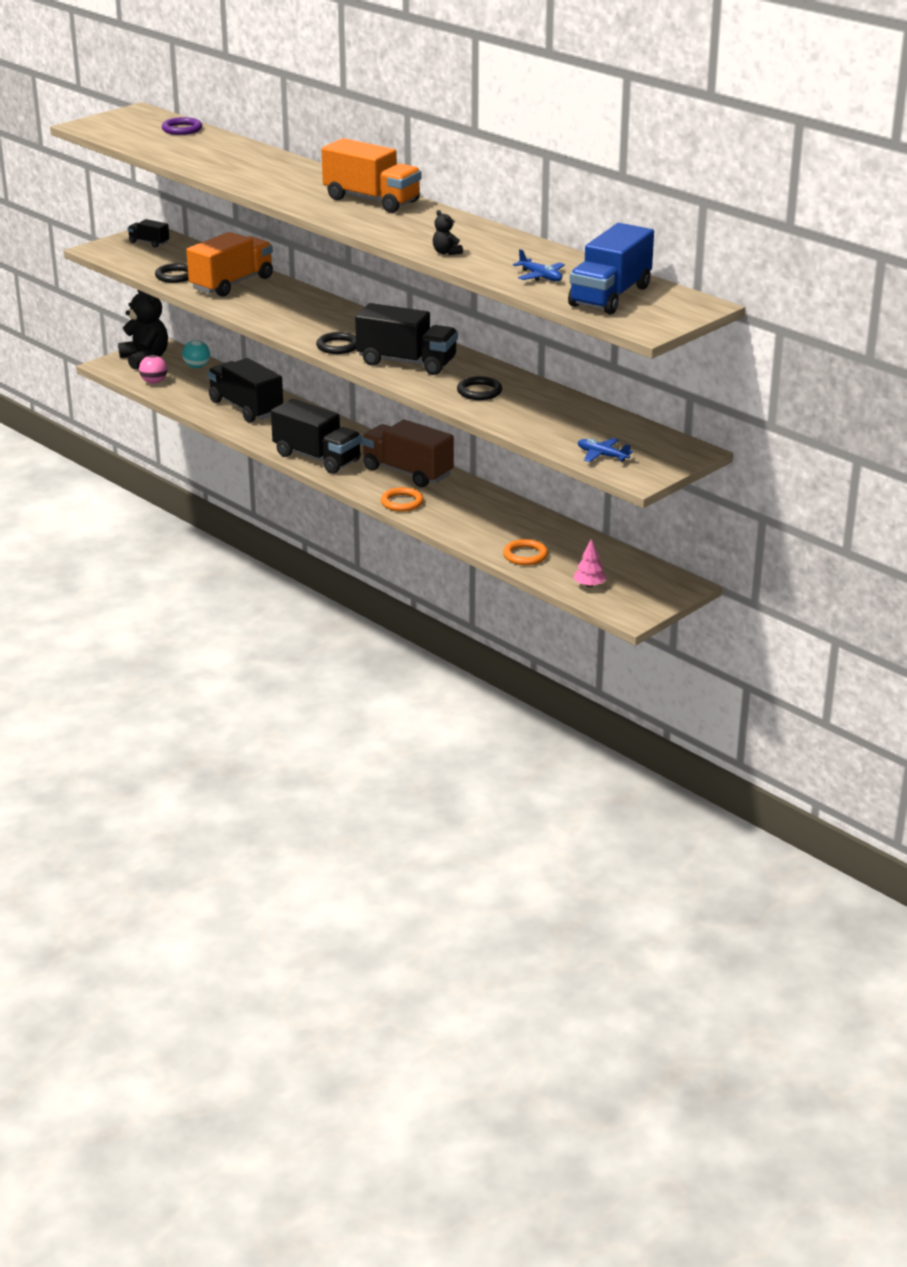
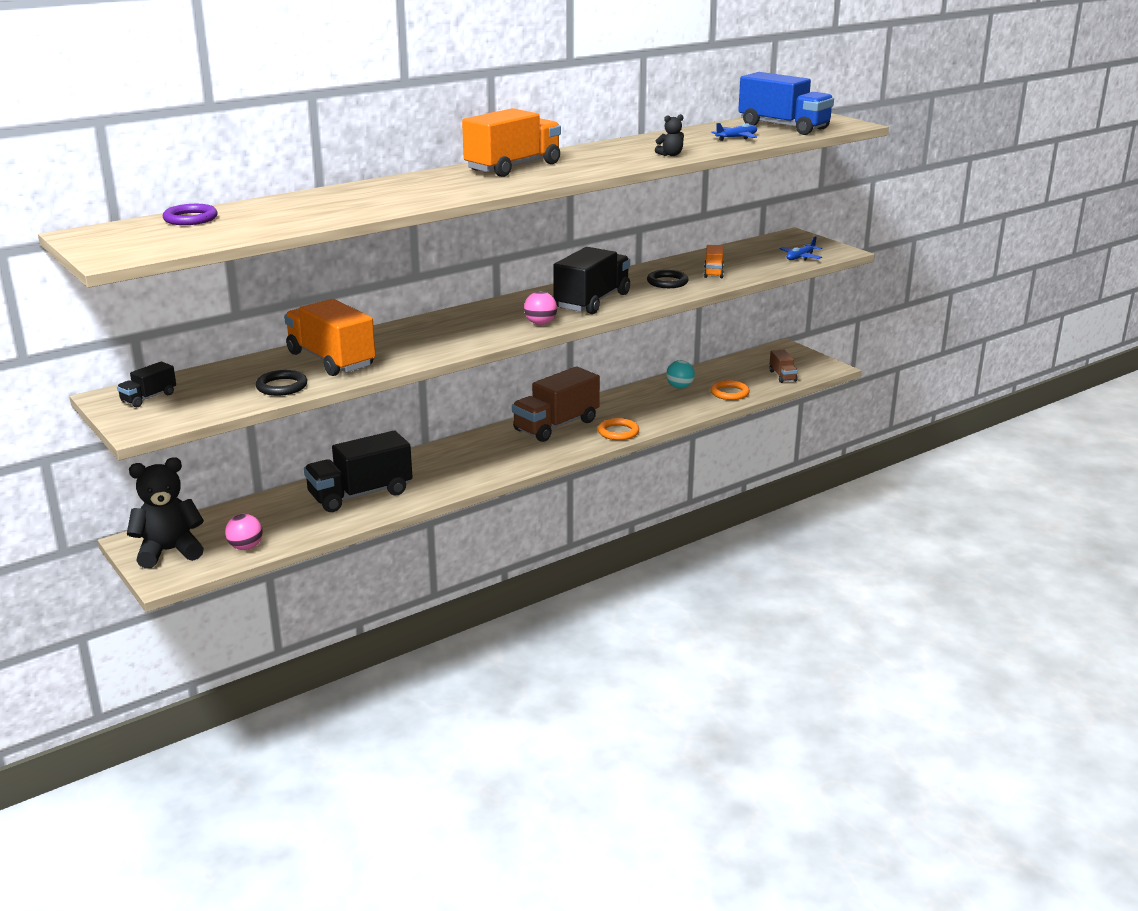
camera: 80 degrees left, 5 degrees down
turquoise ball [182,340,210,368] -> turquoise ball moved to [666,360,695,388]
black truck [271,399,362,474] -> none
black ring [316,332,356,354] -> pink ball [524,291,557,325]
pink tree [573,538,607,588] -> brown truck [769,350,798,383]
none -> orange truck [704,245,724,278]

